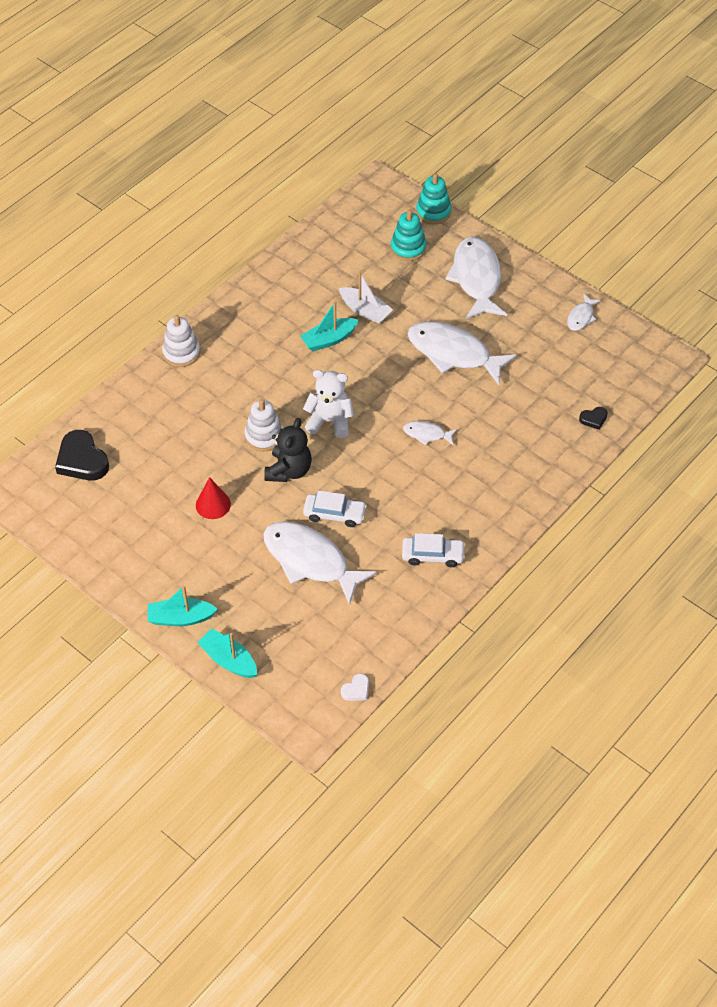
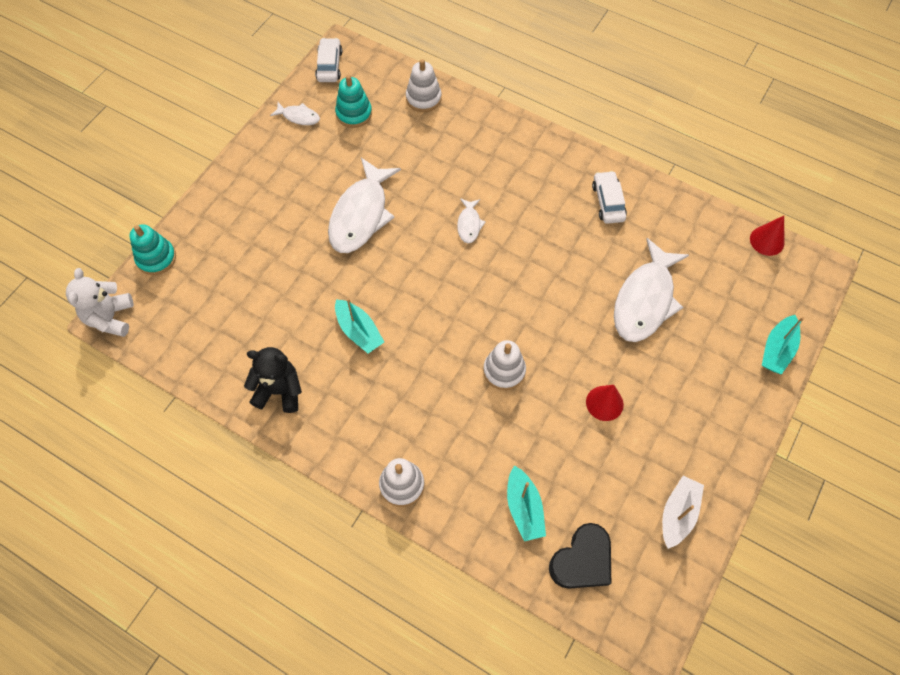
camera: 100 degrees left, 10 degrees up
turquoise boat [148,585,218,626] -> turquoise boat moved to [507,465,546,541]
black teddy bear [264,418,312,482] -> black teddy bear moved to [244,347,302,413]
white teddy bear [303,370,354,438] -> white teddy bear moved to [66,268,134,337]
white car [303,490,367,527] -> white car moved to [315,38,342,82]
white boat [339,271,393,324] -> white boat moved to [662,476,704,549]
white heart [341,674,369,701] -> red cone [750,216,784,256]
turquoise stacking toy [391,210,426,261] -> turquoise stacking toy moved to [335,75,372,128]
white fish [445,237,507,319] -> none
black heart [579,407,608,430] -> white stacking toy [406,59,442,112]

